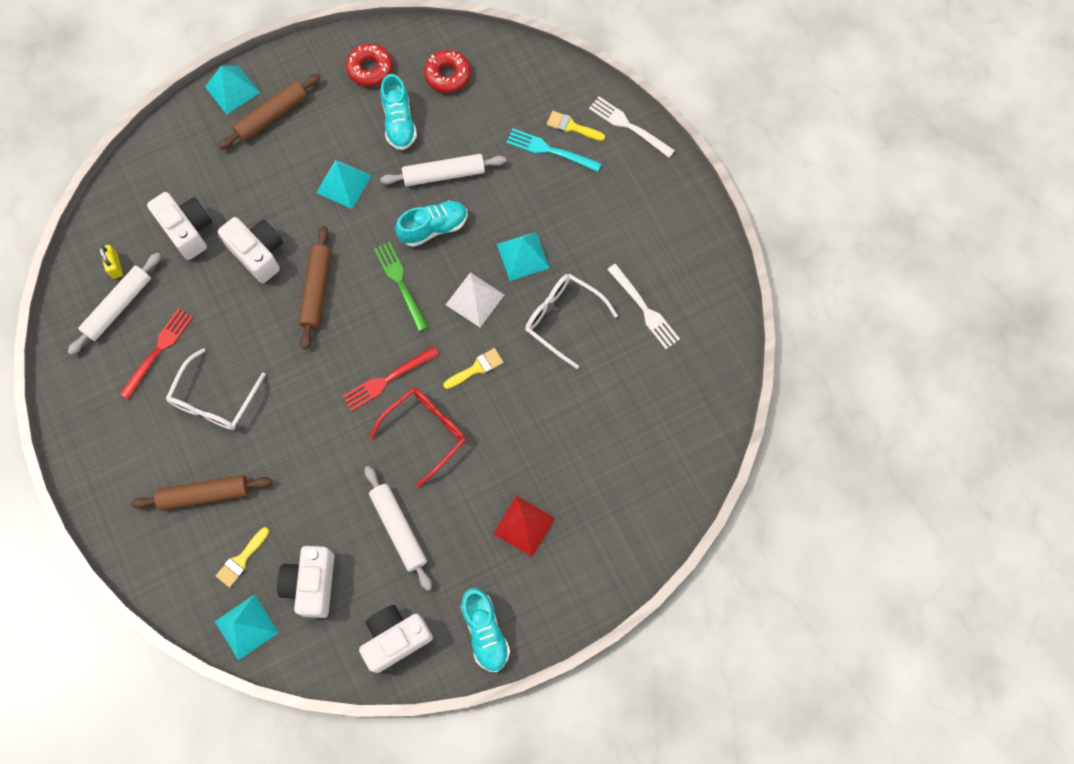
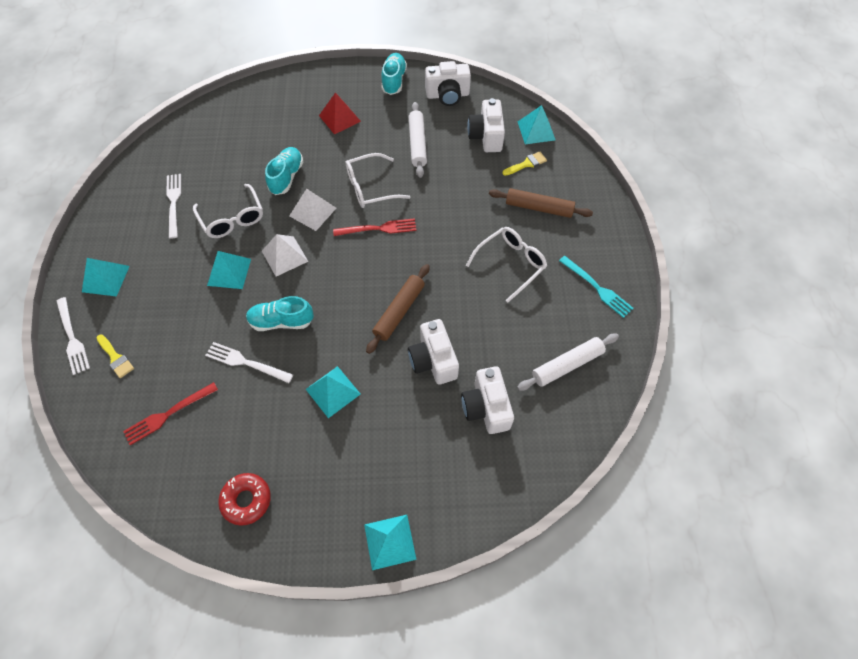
camera: 155 degrees left, 10 degrees down
yellow padlock [99,245,123,279] -> none
red fork [120,309,193,400] -> red fork moved to [123,382,218,445]
brown rolling pin [218,74,321,149] -> none
white camera [277,546,335,618] -> white camera turned 150 degrees clockwise [467,98,505,152]
red glasses [369,388,466,488] -> white glasses [345,153,410,208]
green fork [374,242,428,332] -> none
turquoise shoe [380,74,417,150] -> turquoise shoe moved to [265,147,304,195]
white rolling pin [380,154,506,186] -> white fork [205,342,293,383]
red donut [424,50,471,93] -> none
yellow brush [443,348,503,389] -> white pyramid [289,189,336,231]
turquoise fork [506,129,602,172] -> turquoise fork moved to [559,256,633,318]
none -> turquoise pyramid [82,258,130,297]

